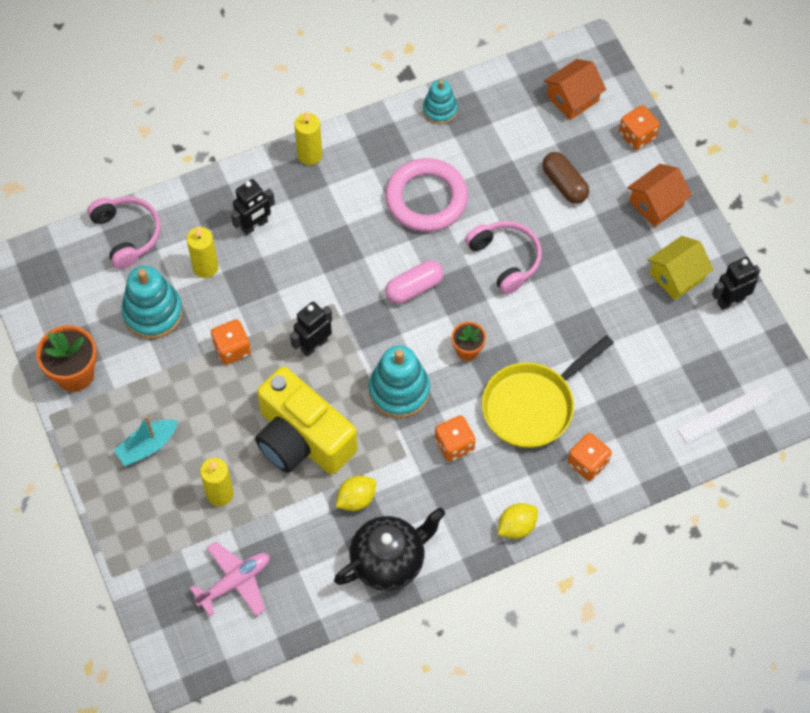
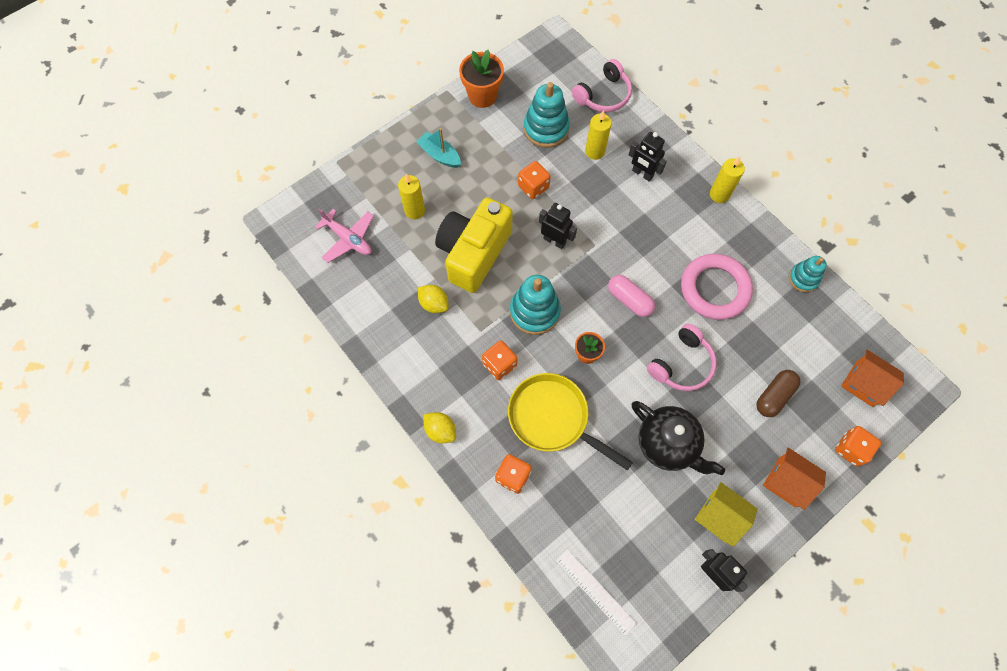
camera: 75 degrees right, 5 degrees up
black teapot [334,507,445,591] -> black teapot moved to [632,401,725,475]

